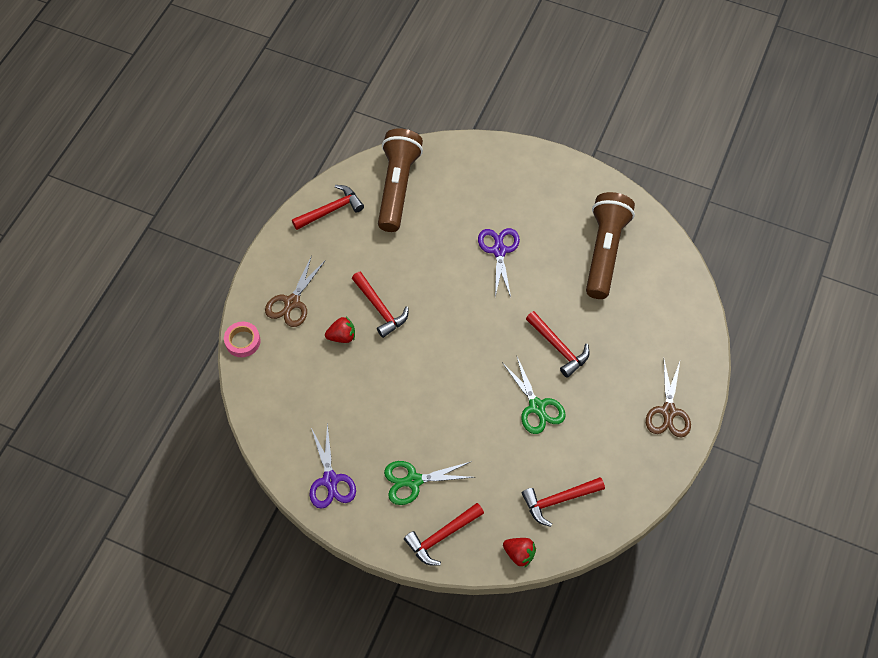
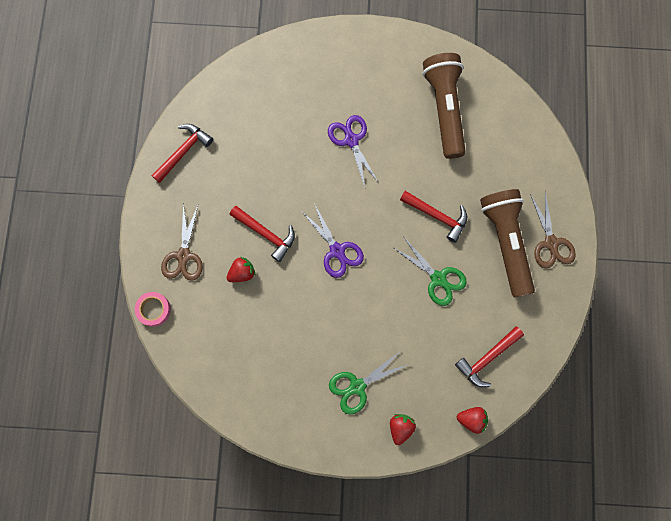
camera: 20 degrees left, 15 degrees up
purple scissors [310,423,356,509] -> purple scissors moved to [302,203,364,278]
brown flashlight [378,128,423,232] -> brown flashlight moved to [480,189,535,298]
red hammer [404,503,484,566] -> red strawberry [390,414,416,445]

